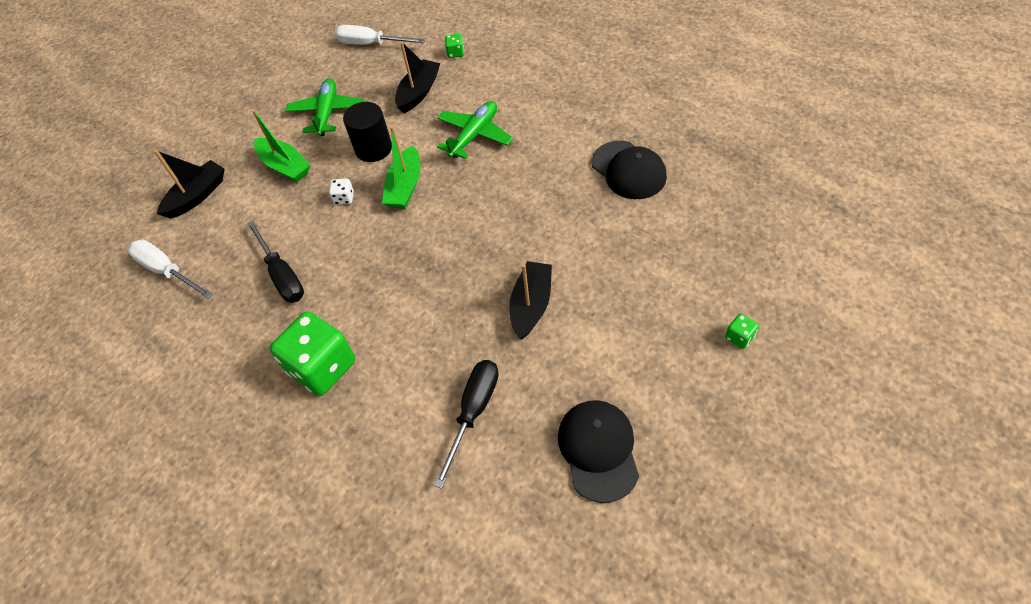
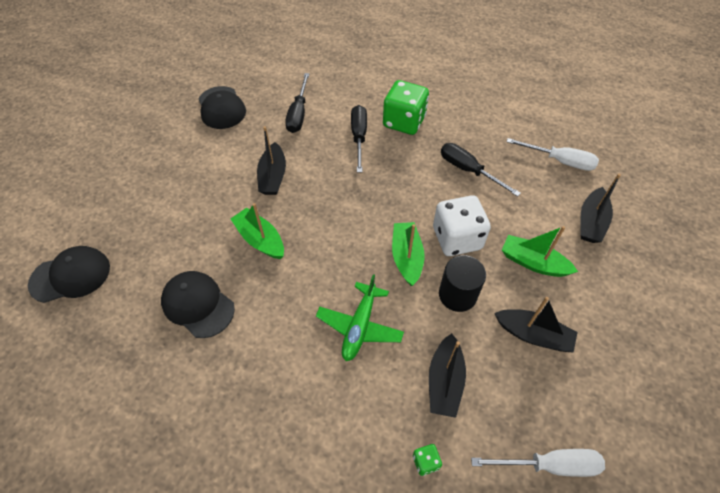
camera: 160 degrees right, 0 degrees up
green plane [285,78,366,136] -> black boat [494,297,578,353]
white dice [329,179,354,205] -> white dice [433,195,491,256], size x2.42
green dice [725,314,759,349] -> none
none -> black cap [28,246,110,303]
none -> green boat [231,203,284,259]
none -> black screwdriver [351,105,367,172]

